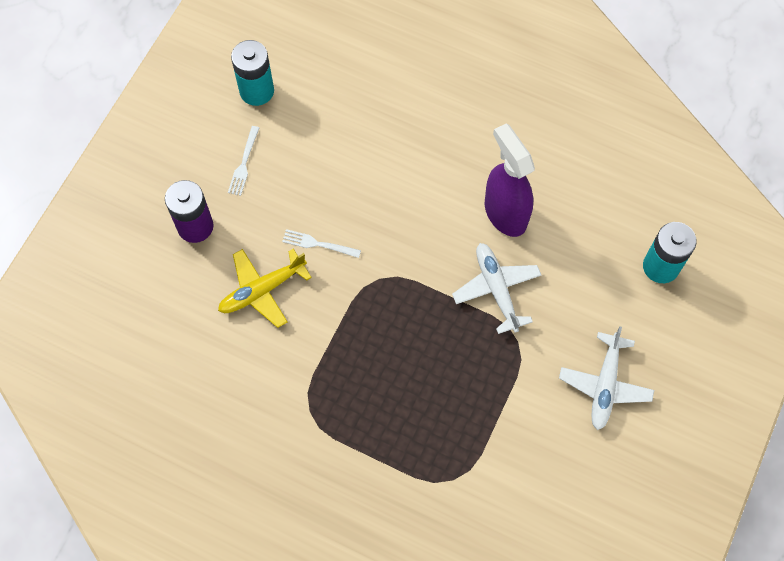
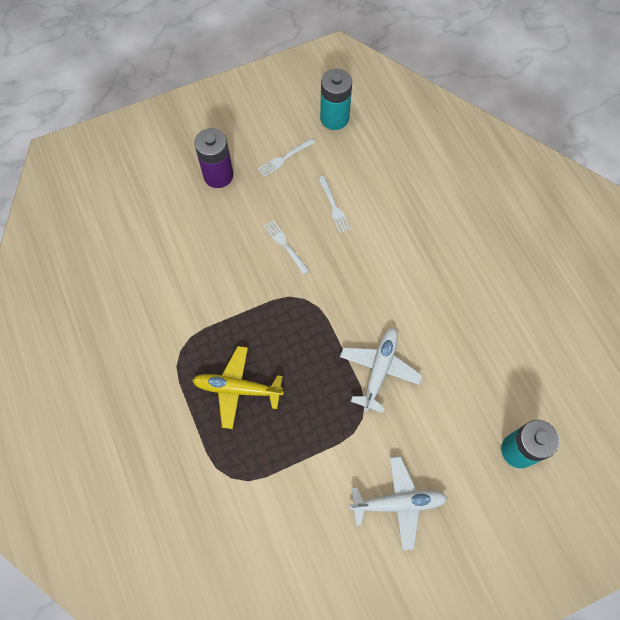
camera: 40 degrees right, 0 degrees up
yellow plane [218,249,312,328] -> yellow plane moved to [192,346,284,429]
purple spray bottle [485,123,535,237] -> none
white plane [559,326,654,430] -> white plane turned 150 degrees counterclockwise [350,456,448,550]
none -> white fork [318,176,351,233]

